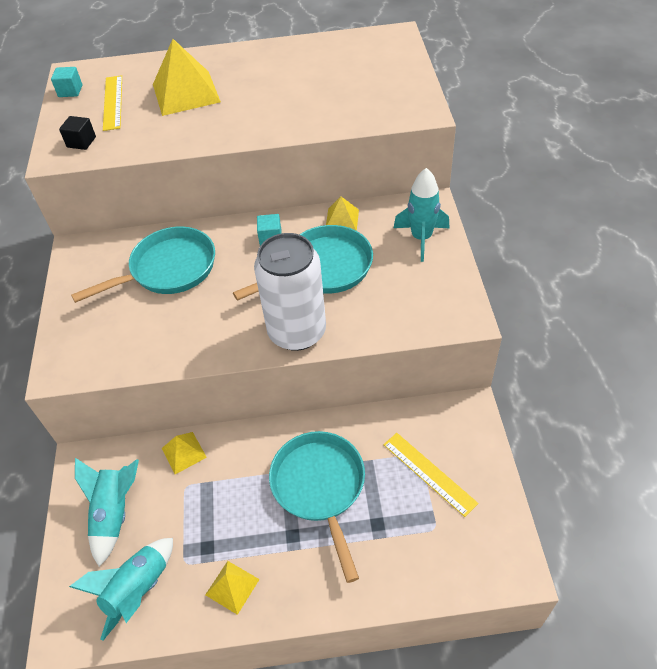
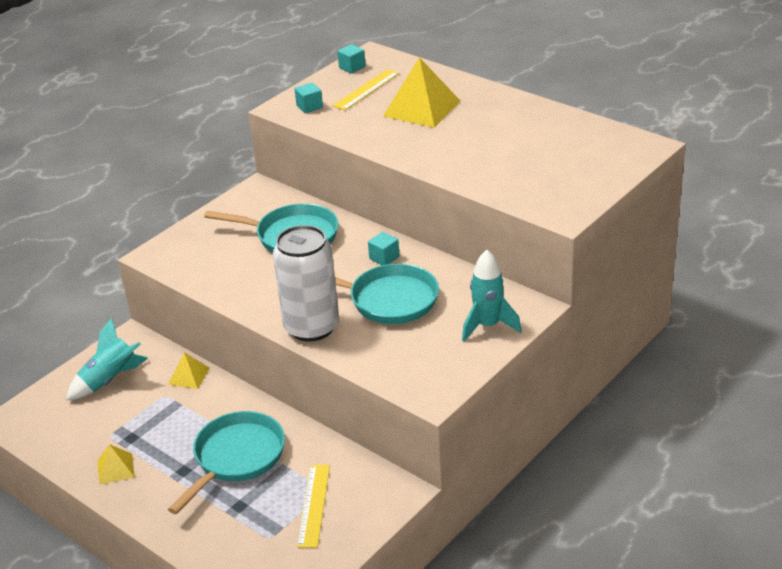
camera: 45 degrees right, 15 degrees down
black cube [59,116,96,150] -> turquoise cube [294,83,323,113]
turquoise rocket [69,538,173,641] -> none
yellow pyramid [326,197,359,231] -> none

